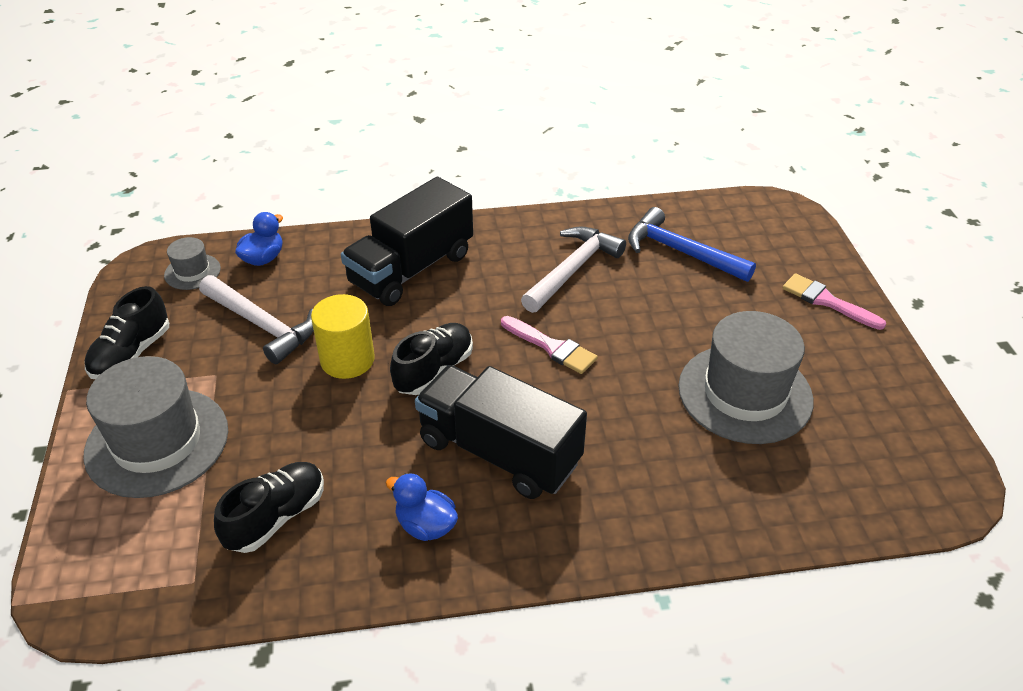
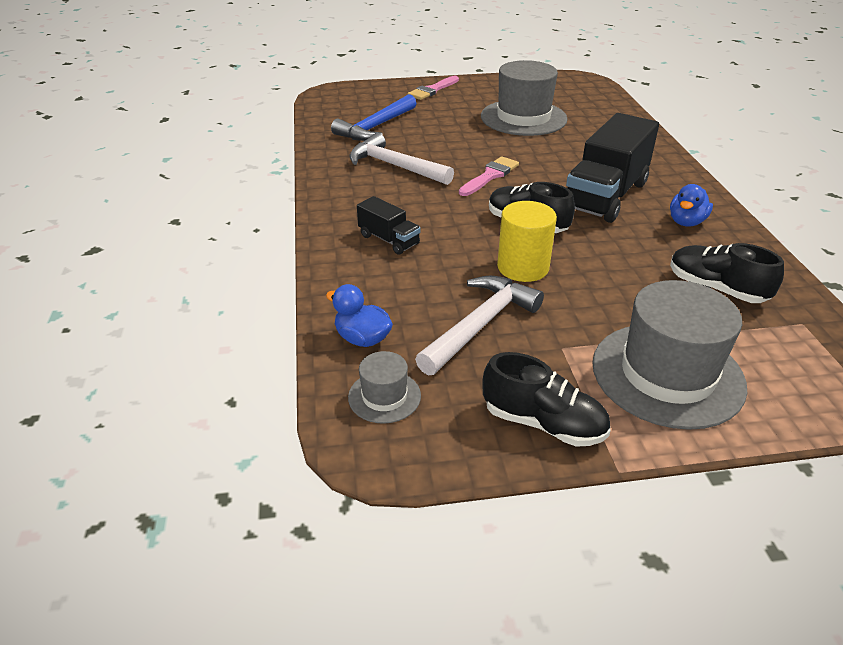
camera: 90 degrees left, 5 degrees down
black truck [341,177,473,306] -> black truck [357,196,421,255], size x0.49

